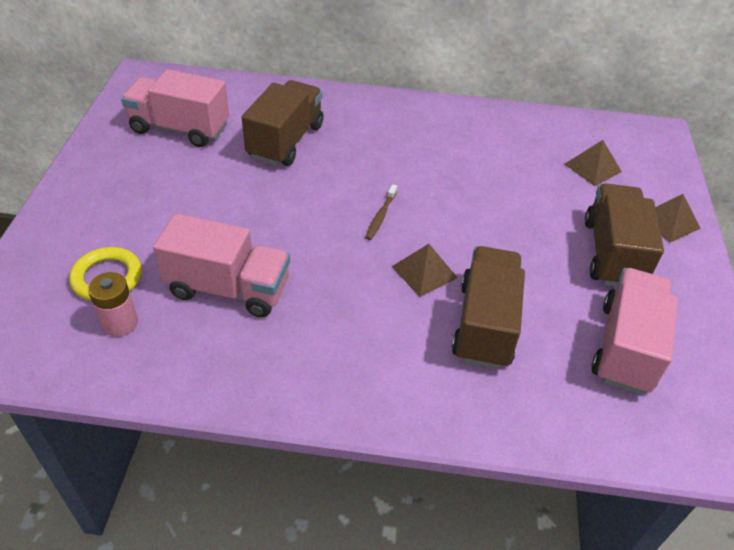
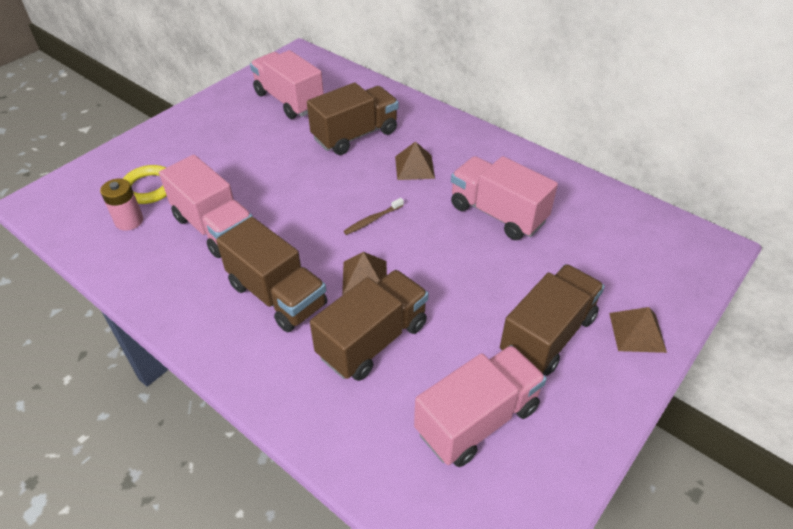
camera: 35 degrees right, 0 degrees up
brown pyramid [565,140,622,186] -> brown pyramid moved to [395,141,435,180]
none -> brown truck [216,217,327,332]
none -> pink truck [451,156,558,240]

